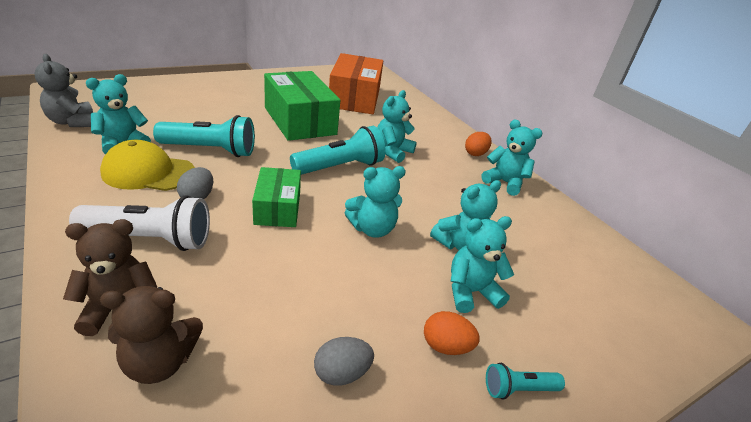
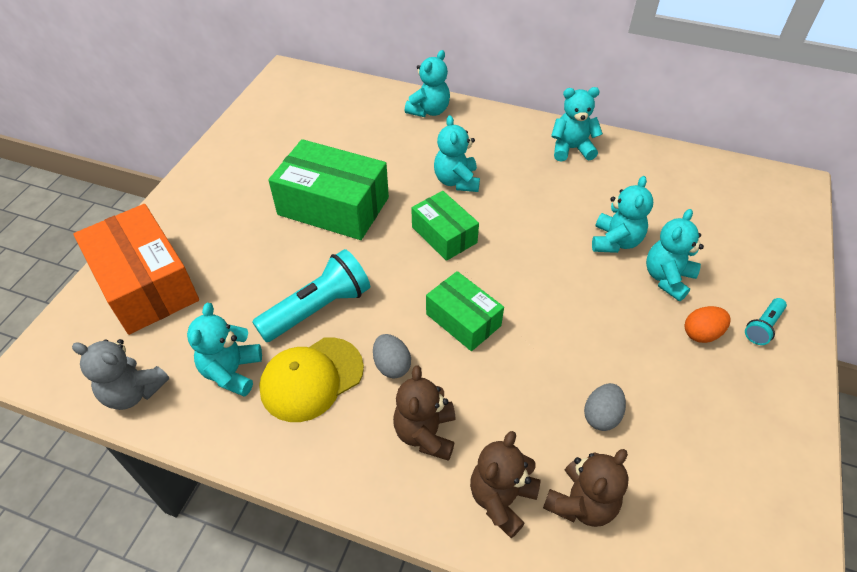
camera: 35 degrees left, 15 degrees up
white flashlight [69,195,210,251] -> brown teddy bear [393,365,455,461]
turquoise flashlight [290,126,385,175] -> green box [411,191,479,261]
grey egg [314,337,374,386] -> grey egg moved to [584,383,626,431]
orange box [329,53,383,114] -> orange box moved to [73,204,199,335]
turquoise teddy bear [344,166,406,238] -> turquoise teddy bear moved to [405,50,450,117]
orange egg [465,132,492,156] -> none

